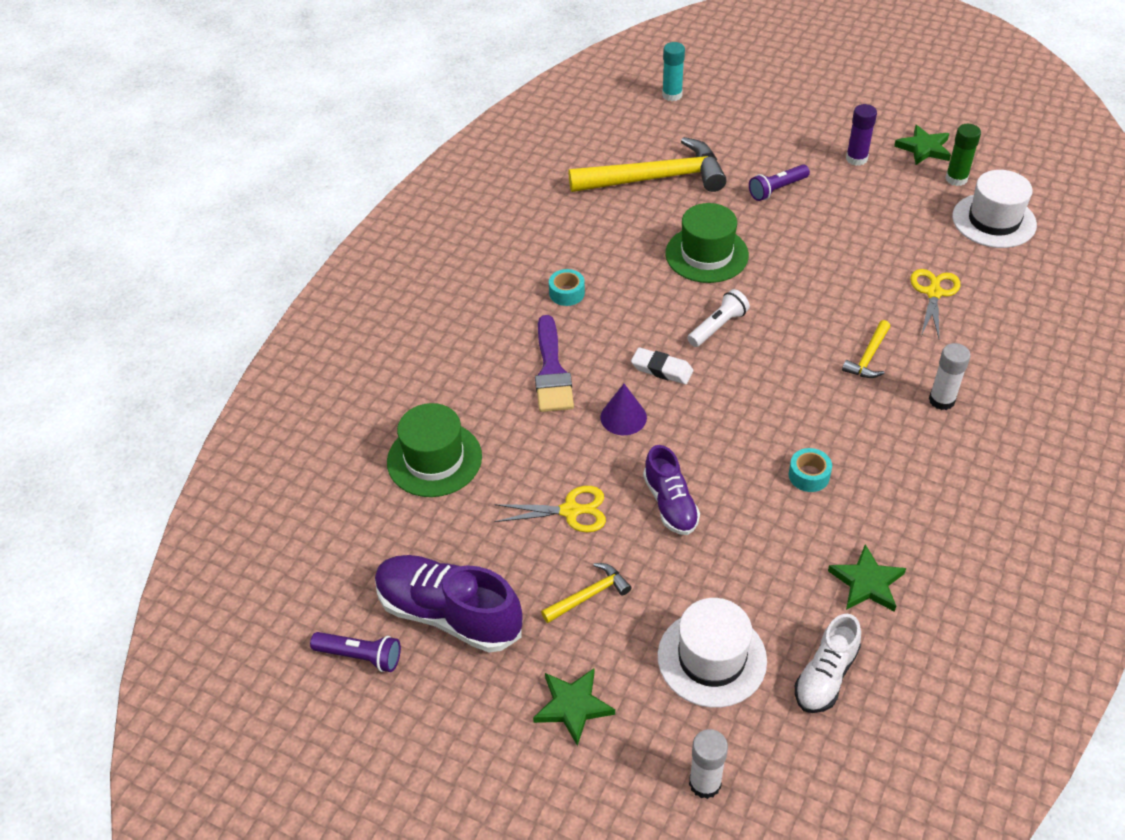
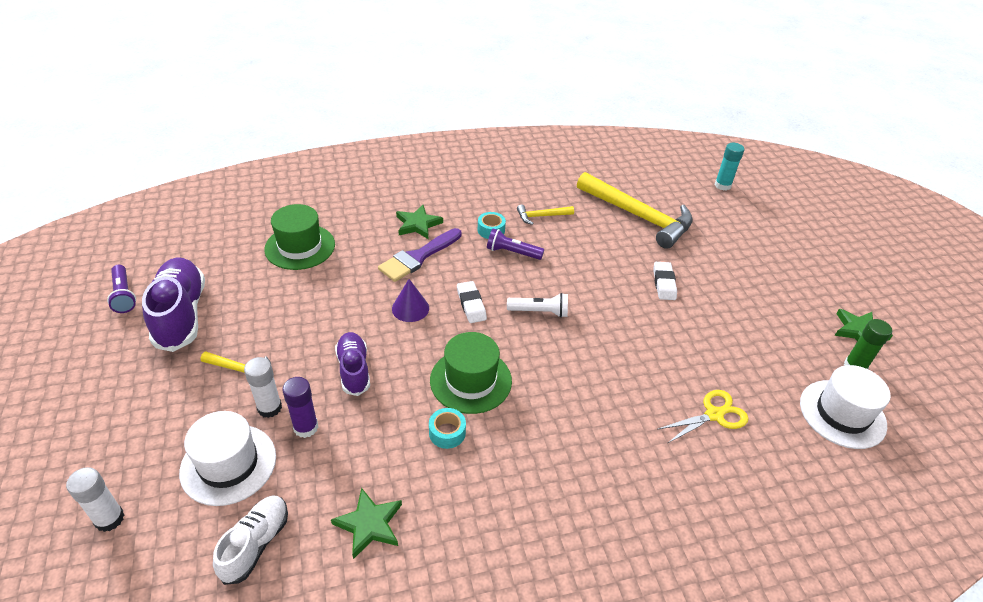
camera: 45 degrees right, 5 degrees down
yellow scissors [494,486,606,532] -> none
green star [533,668,615,746] -> green star moved to [396,205,443,239]
purple shoe [643,445,700,535] -> purple shoe turned 135 degrees clockwise [335,332,370,396]
green hat [665,203,749,283] -> green hat moved to [430,332,512,414]
purple flashlight [749,164,810,201] -> purple flashlight moved to [487,229,544,260]
white shoe [795,614,861,713] -> white shoe turned 120 degrees clockwise [213,495,288,585]
yellow hammer [842,320,891,378] -> yellow hammer moved to [517,205,574,225]
purple glue stick [846,104,877,166] -> purple glue stick moved to [282,377,318,438]
white glue stick [929,343,971,410] -> white glue stick moved to [244,357,282,418]
none -> white eraser [653,262,677,300]

